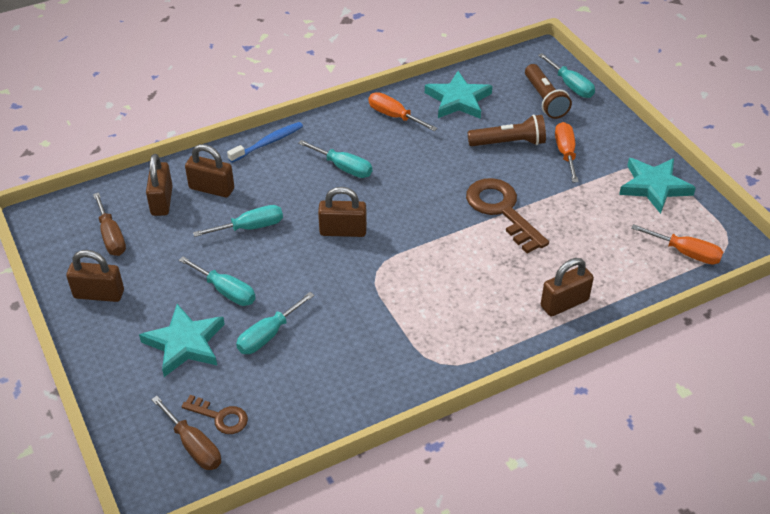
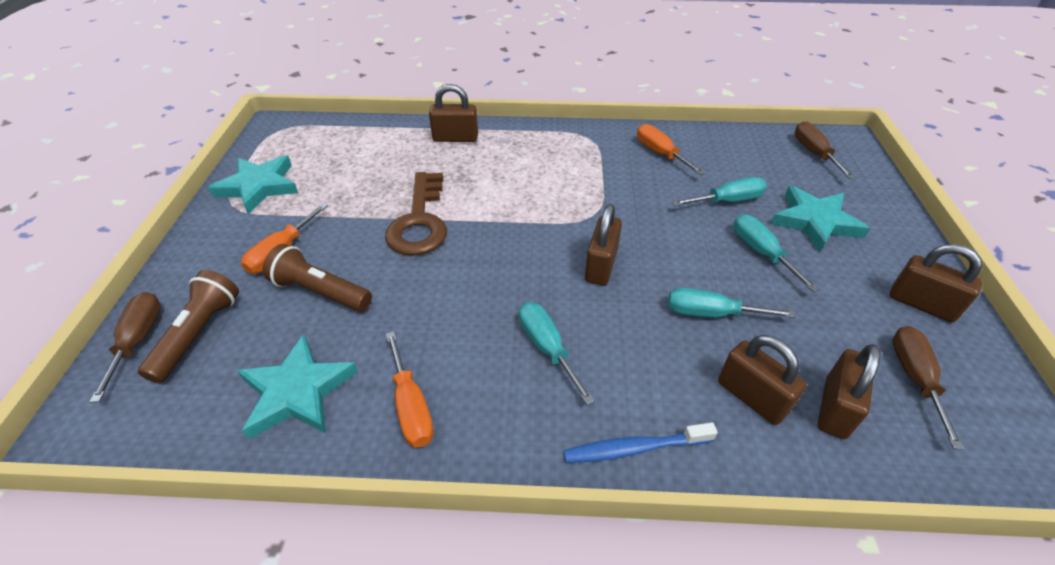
camera: 150 degrees left, 0 degrees up
brown key [181,395,248,434] -> none
brown padlock [318,187,367,237] -> brown padlock turned 75 degrees clockwise [585,204,622,285]
turquoise screwdriver [538,53,595,98] -> brown screwdriver [89,292,161,403]
orange screwdriver [631,224,723,265] -> orange screwdriver moved to [637,124,705,175]

